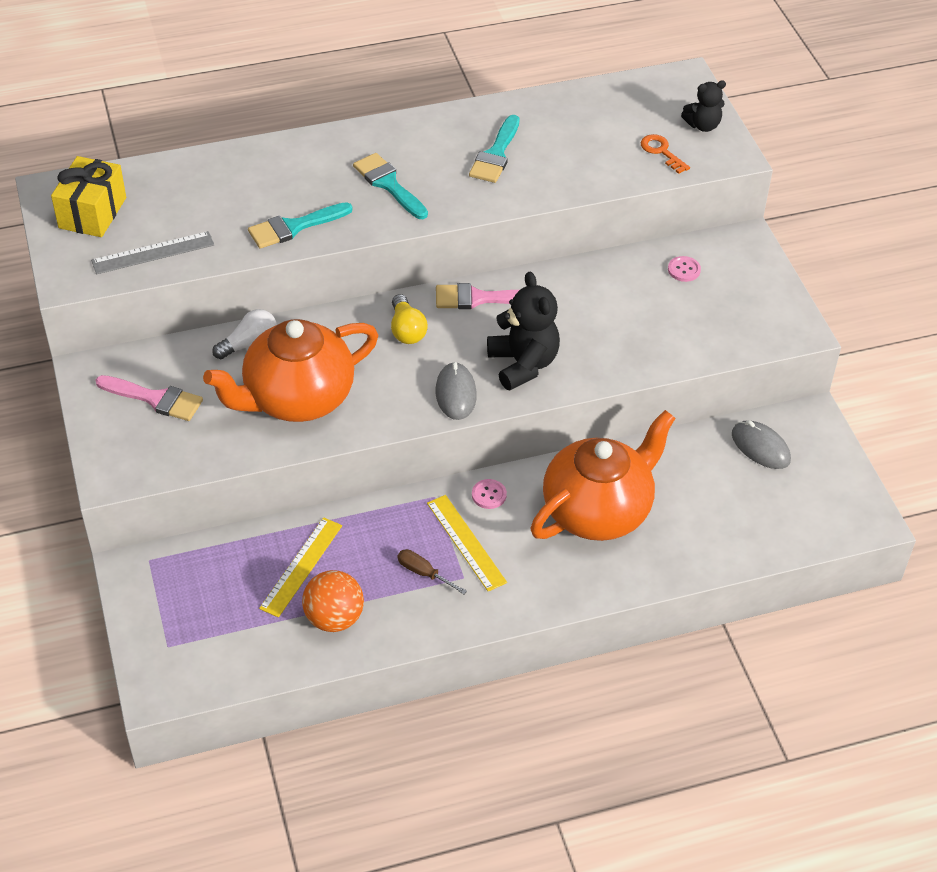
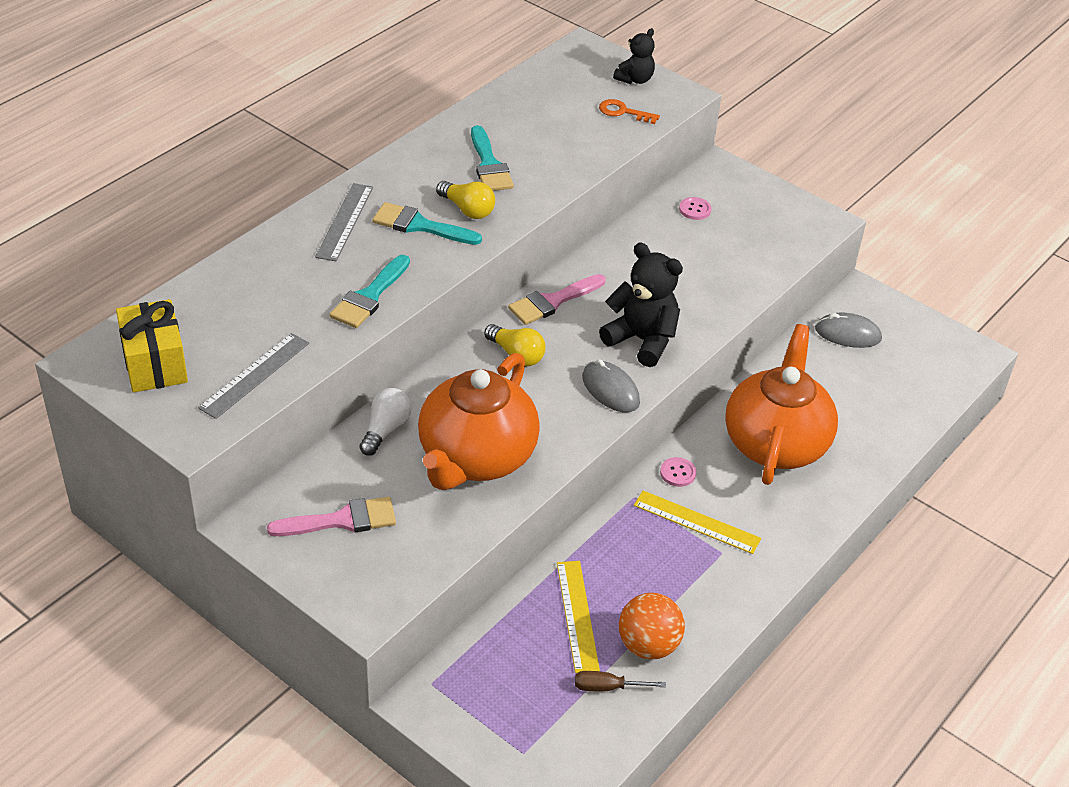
camera: 35 degrees left, 5 degrees down
brown screwdriver [397,549,467,594] -> brown screwdriver moved to [575,671,666,691]
none -> grey ruler [315,183,373,261]
none -> yellow light bulb [436,181,495,219]

